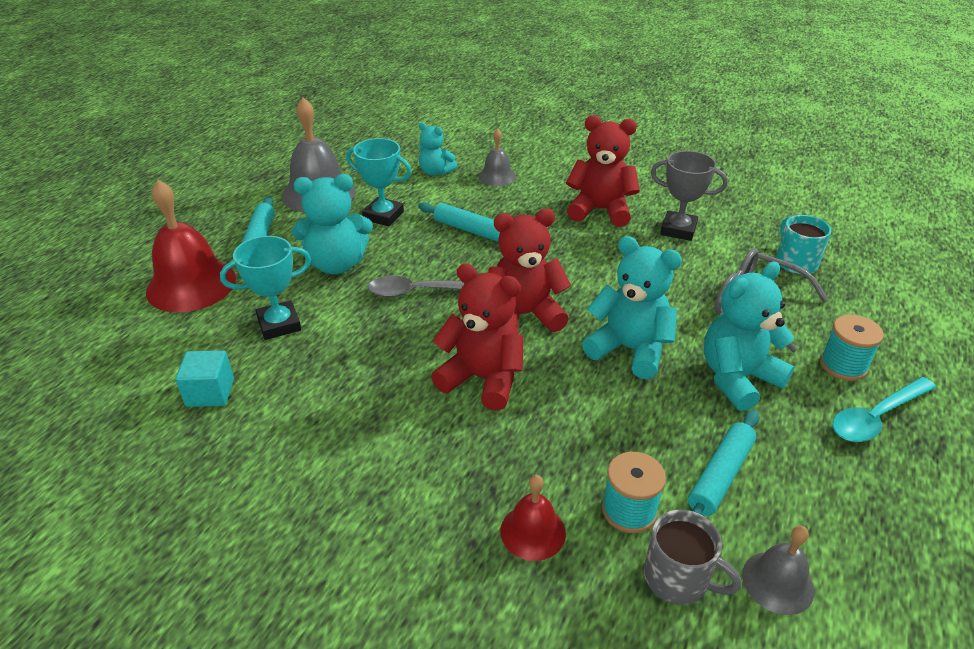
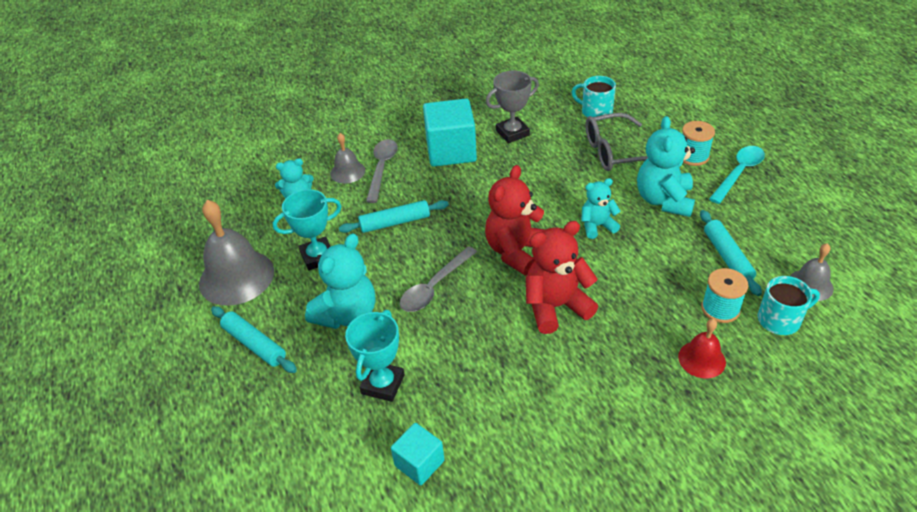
camera: 45 degrees left, 5 degrees up
red bell [146,180,236,312] -> none
red teddy bear [566,115,640,227] -> turquoise cube [423,99,477,167]
turquoise teddy bear [582,236,682,379] -> turquoise teddy bear [581,178,621,239], size x0.60
grey mug [644,510,742,605] -> turquoise mug [758,276,820,335]
turquoise spoon [832,377,936,442] -> turquoise spoon turned 150 degrees counterclockwise [709,146,765,204]
none -> grey spoon [366,139,398,203]

